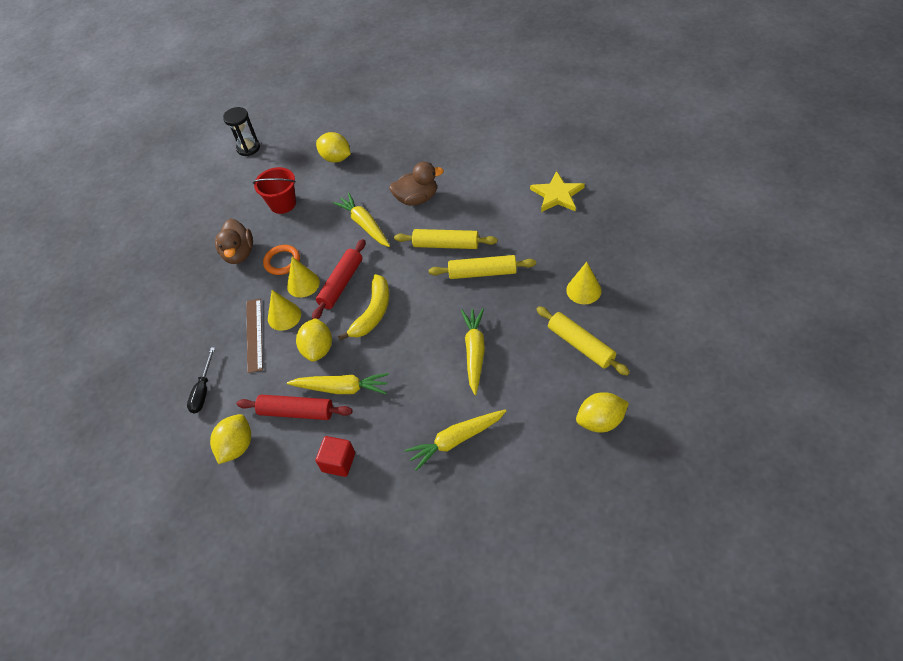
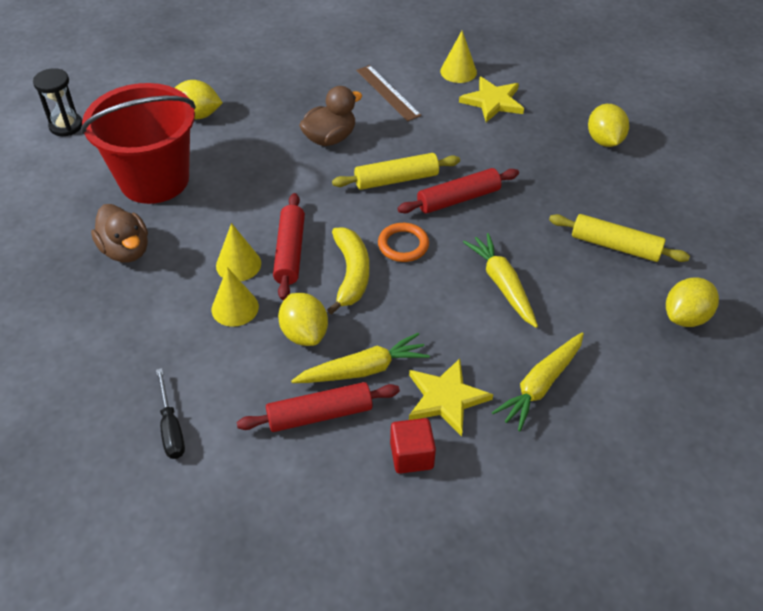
camera: 30 degrees left, 5 degrees down
yellow lemon [210,414,251,464] -> yellow lemon moved to [588,104,629,147]
brown ruler [246,299,263,373] -> brown ruler moved to [356,65,422,121]
red bucket [253,167,296,214] -> red bucket [81,83,196,204], size x1.89
orange ring [263,245,300,275] -> orange ring moved to [378,223,429,262]
yellow carrot [333,193,390,247] -> none
yellow rolling pin [429,255,536,279] -> red rolling pin [397,168,519,214]
yellow cone [566,262,602,304] -> yellow cone moved to [440,31,477,83]
none -> yellow star [409,359,493,436]

